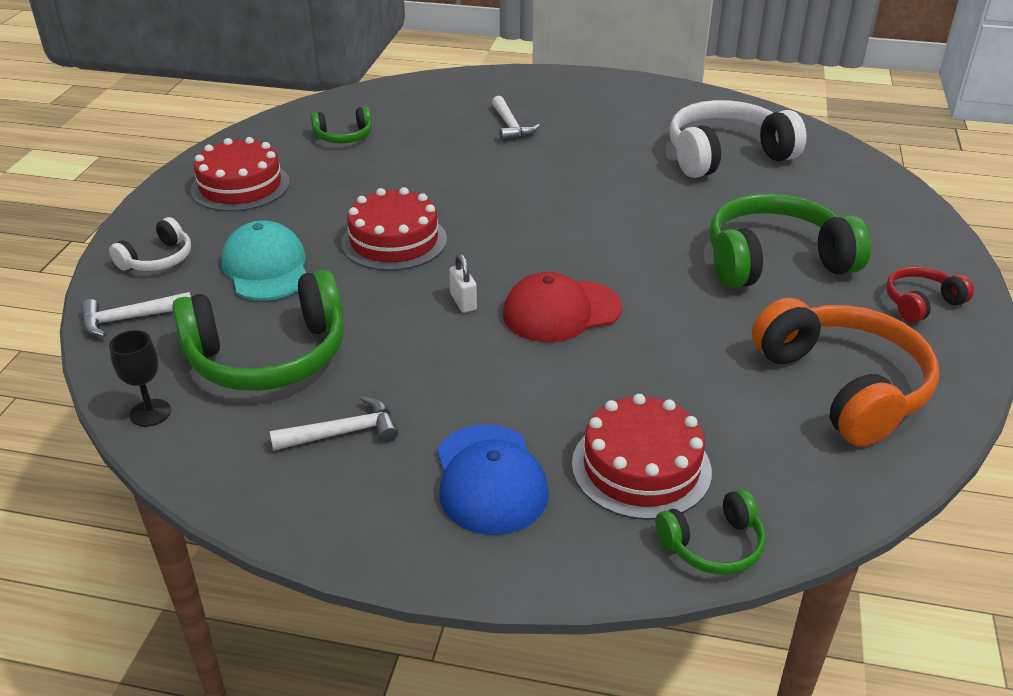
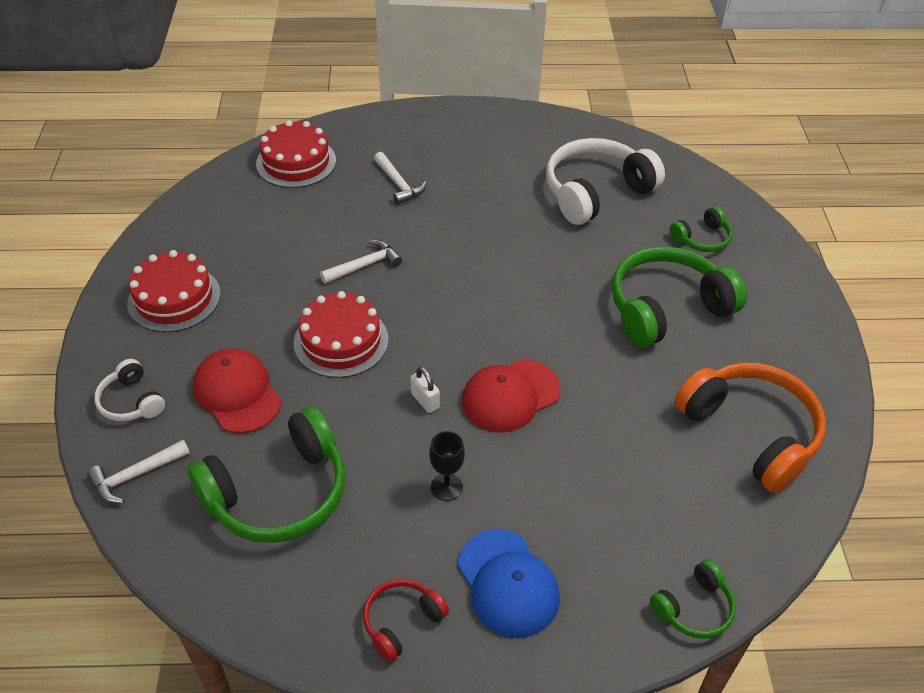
camera: 15 degrees left, 10 degrees up
white headphones [109,217,191,271] -> white headphones turned 120 degrees clockwise [94,359,165,421]
black goblet [109,330,171,427] -> black goblet moved to [429,431,465,501]
turquoise cap [221,220,306,301] -> red cap [193,348,282,433]
white hammer [270,396,398,451] -> white hammer moved to [320,240,402,284]
green headphones [310,107,372,143] -> green headphones moved to [670,206,732,252]
red cake [572,394,712,520] -> red cake moved to [256,120,336,188]
red headphones [886,266,974,323] -> red headphones moved to [363,579,449,662]

